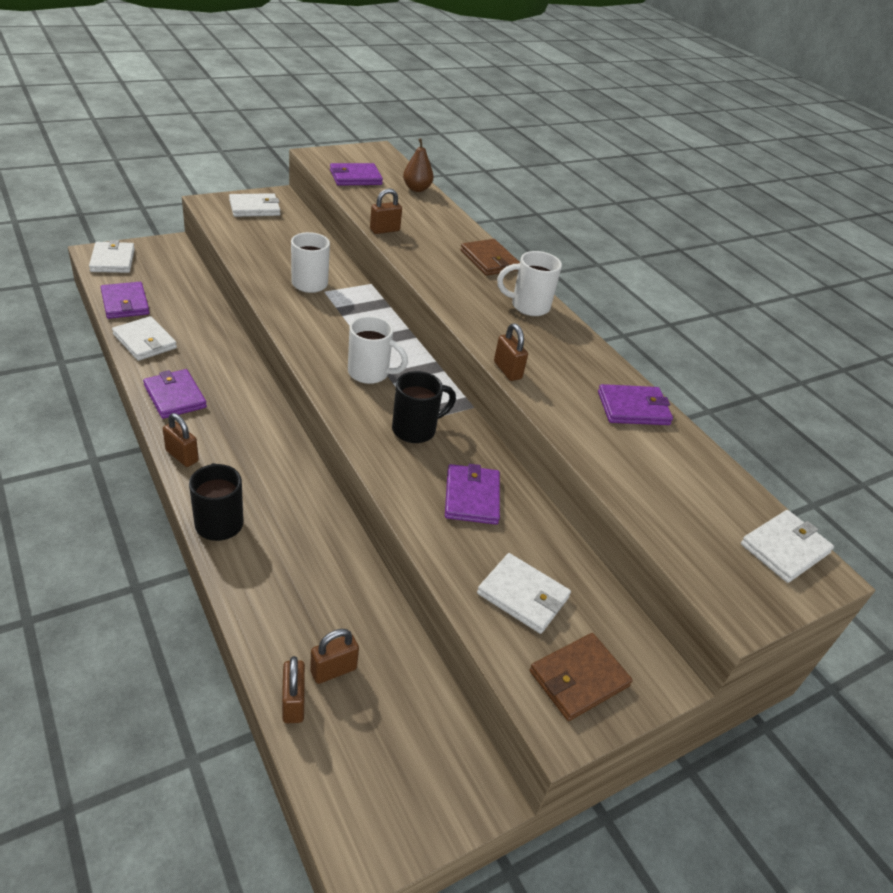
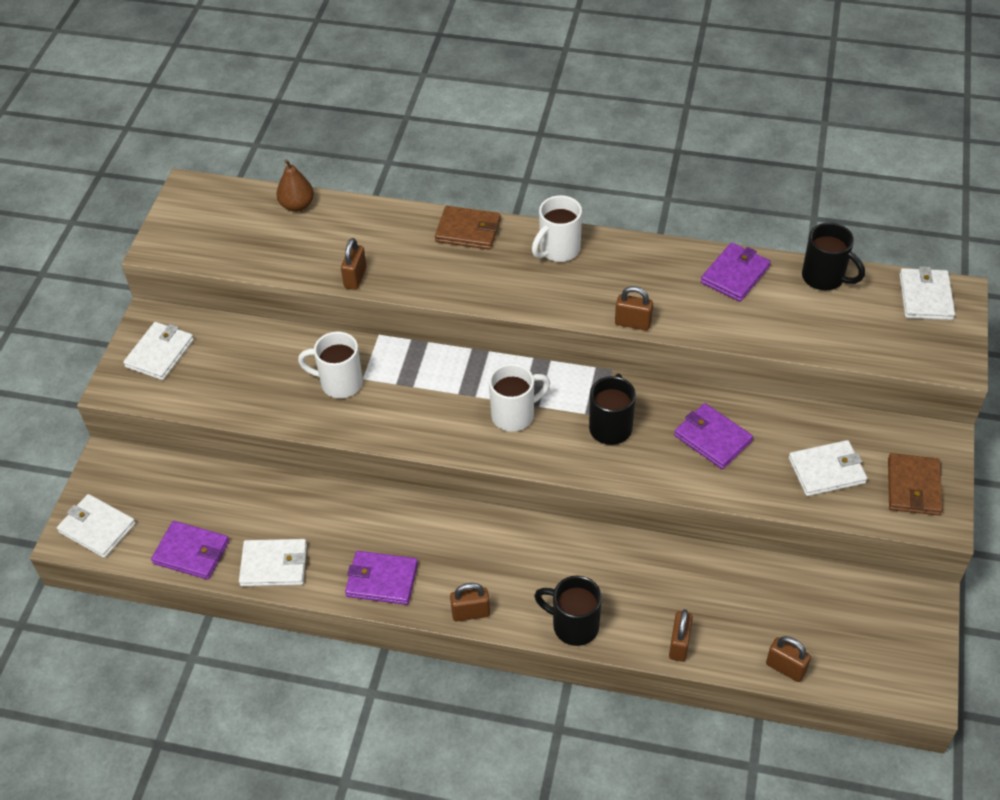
camera: 40 degrees left, 10 degrees up
brown padlock [310,629,359,684] -> brown padlock moved to [669,609,693,662]
purple wallet [330,163,383,186] -> none
none -> black mug [802,223,865,290]

